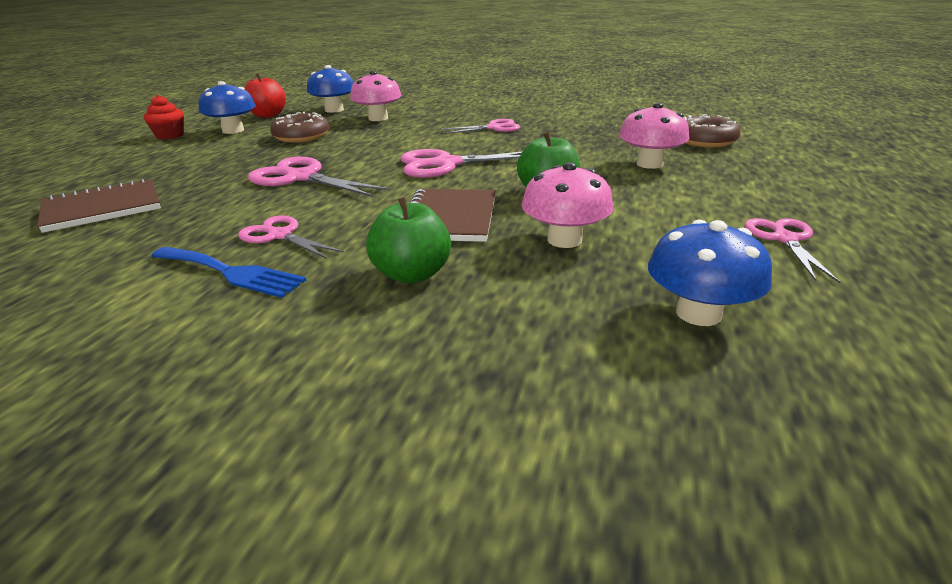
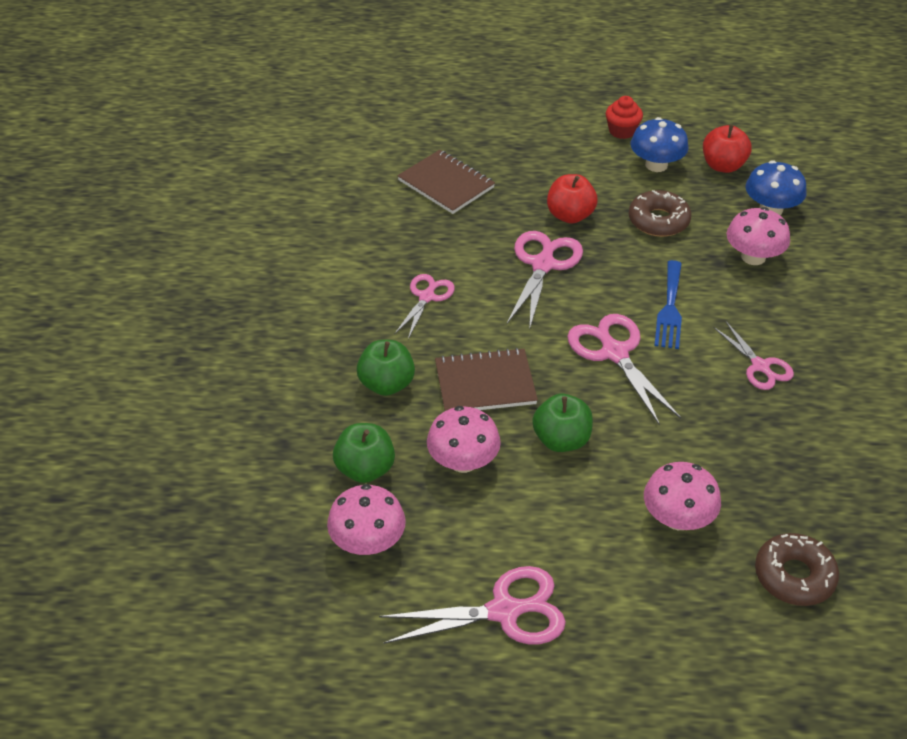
camera: 75 degrees right, 15 degrees up
blue fork [151,247,306,298] -> blue fork moved to [654,260,682,349]
blue mushroom [648,220,772,326] -> pink mushroom [327,484,406,555]
pink scissors [745,218,840,283] -> pink scissors [379,566,566,644], size x1.57
none -> green apple [333,423,395,483]
none -> red apple [547,174,597,224]

